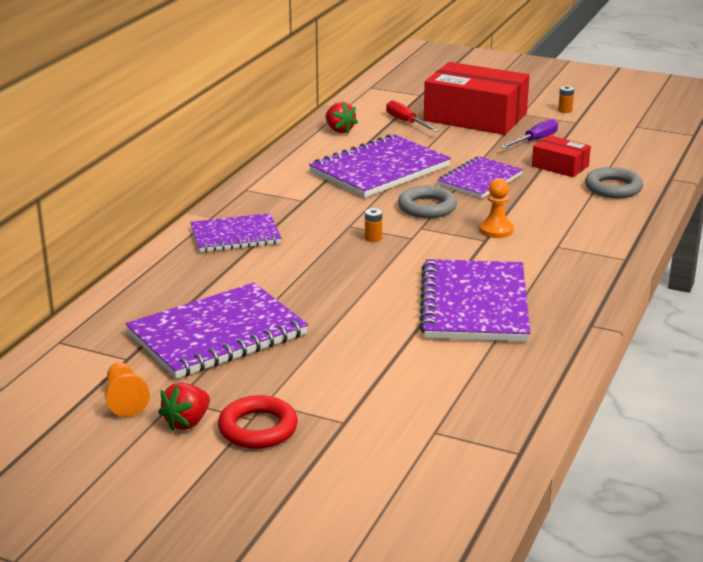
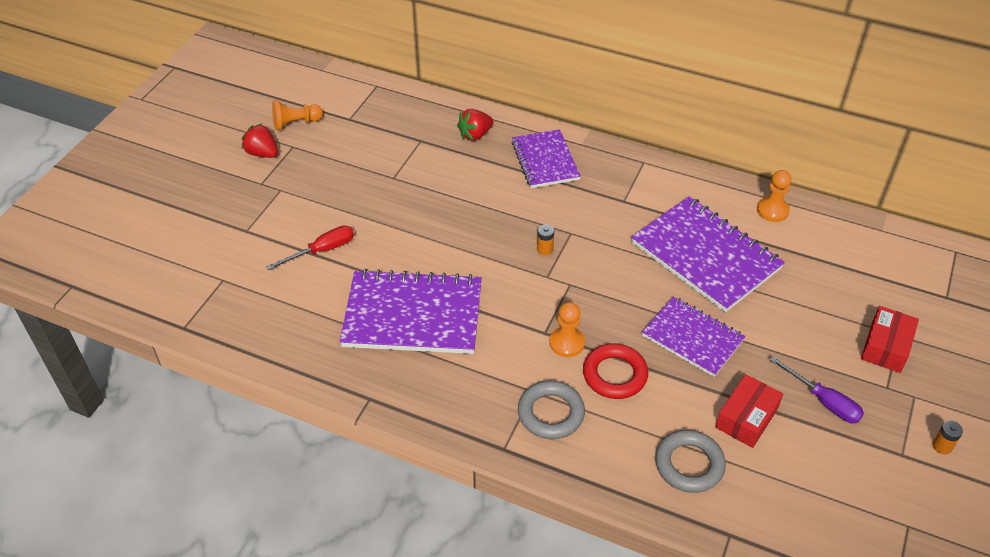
camera: 90 degrees right, 20 degrees up
purple notebook [126,283,308,379] -> none
red ring [218,395,298,449] -> red ring moved to [583,343,648,399]
red strawberry [325,102,358,133] -> red strawberry moved to [457,109,493,141]
red screwdriver [386,100,439,132] -> red screwdriver moved to [266,225,354,270]
grey ring [398,186,457,218] -> grey ring moved to [518,380,585,439]
red box [424,62,529,135] -> red box [861,306,919,373], size x0.49
none -> orange pawn [757,170,792,222]

